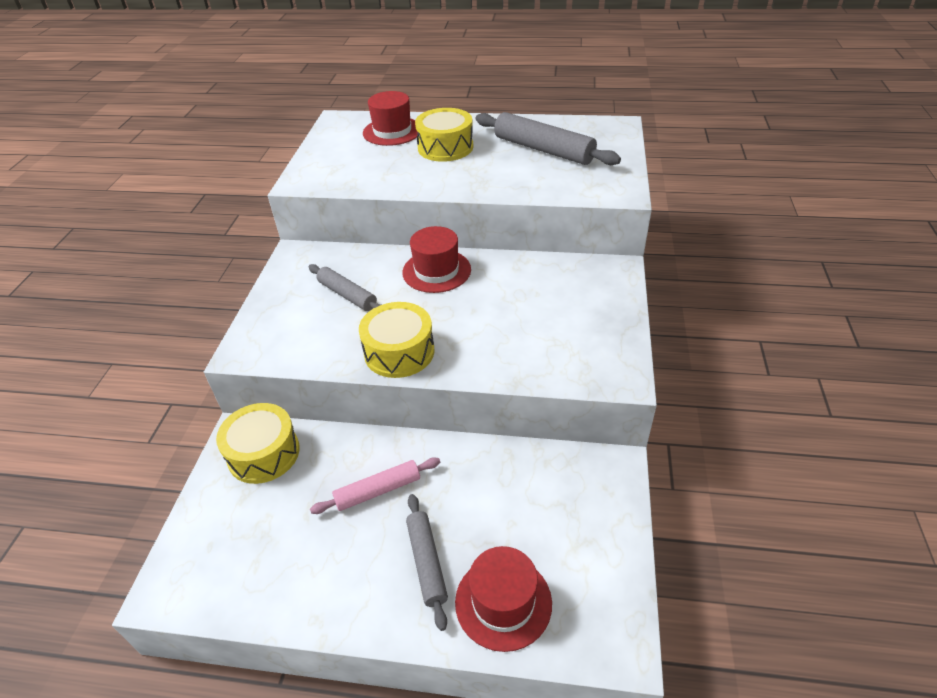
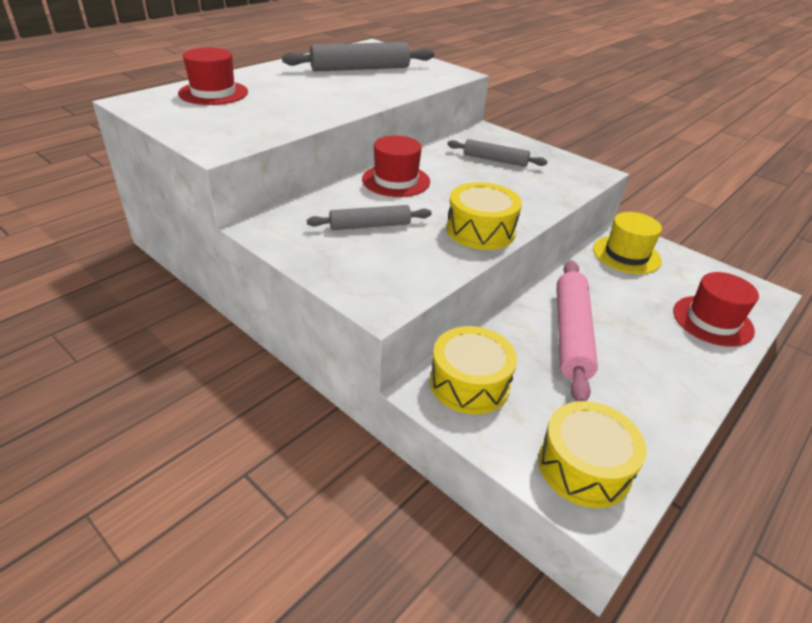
camera: 60 degrees left, 5 degrees down
pink rolling pin [310,457,440,514] -> pink rolling pin [557,260,598,401], size x1.63
grey rolling pin [406,494,448,631] -> grey rolling pin moved to [447,139,547,167]
yellow drum [415,108,473,162] -> yellow drum moved to [538,401,646,508]
none -> yellow hat [593,212,662,274]

